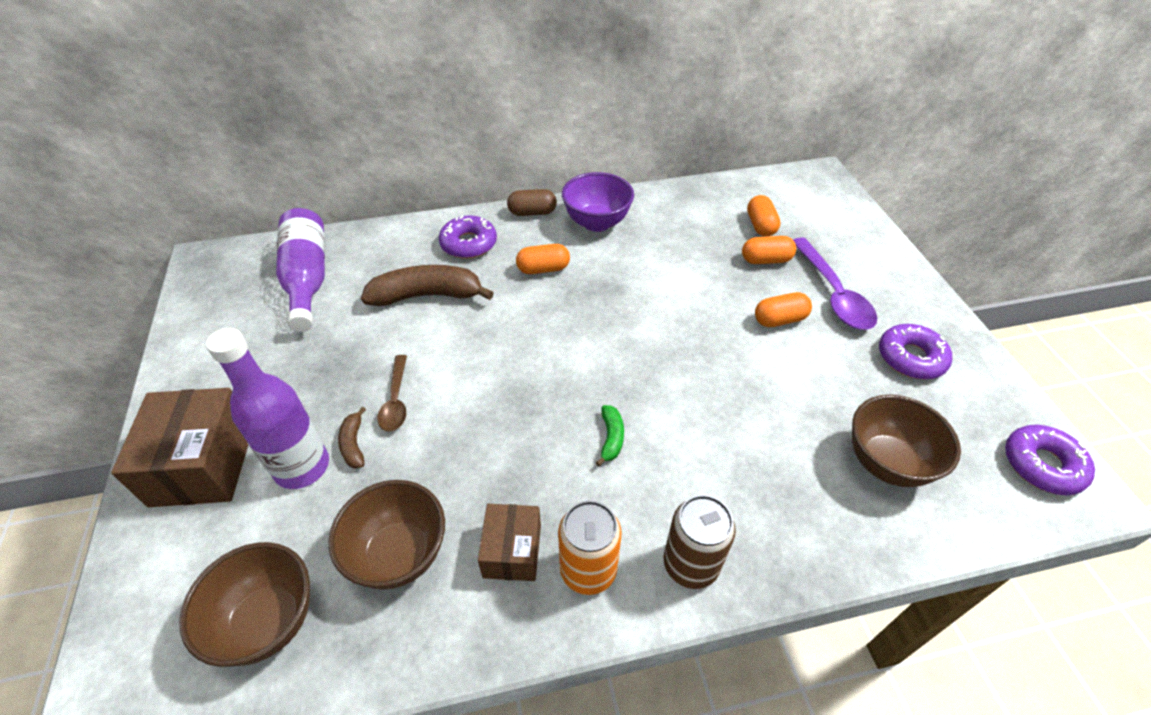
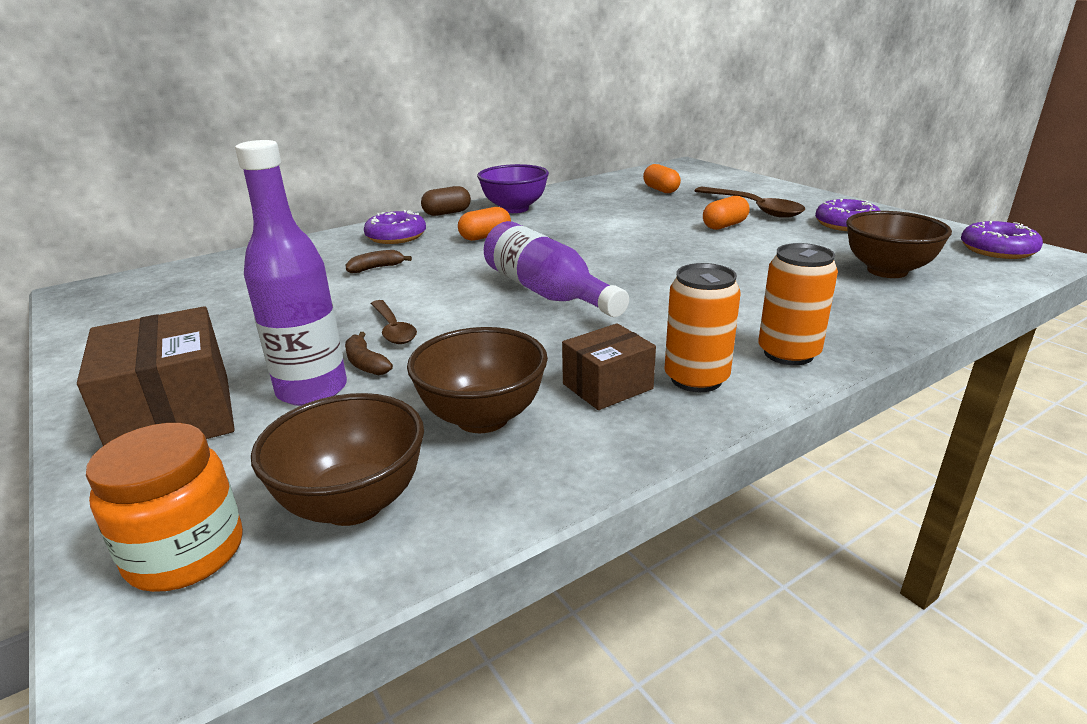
camera: 20 degrees left, 20 degrees down
purple bottle [276,208,325,332] -> purple bottle moved to [484,221,629,317]
brown banana [361,265,494,306] -> brown banana [346,250,412,273], size x0.47
brown box [478,504,541,581] -> brown box turned 75 degrees clockwise [562,323,656,410]
green banana [596,405,624,466] -> none
brown can [663,495,736,589] -> orange can [758,243,838,365]
orange capsule [742,236,796,264] -> none
purple spoon [793,237,877,330] -> brown spoon [694,186,805,218]
none -> orange jar [86,423,243,592]

